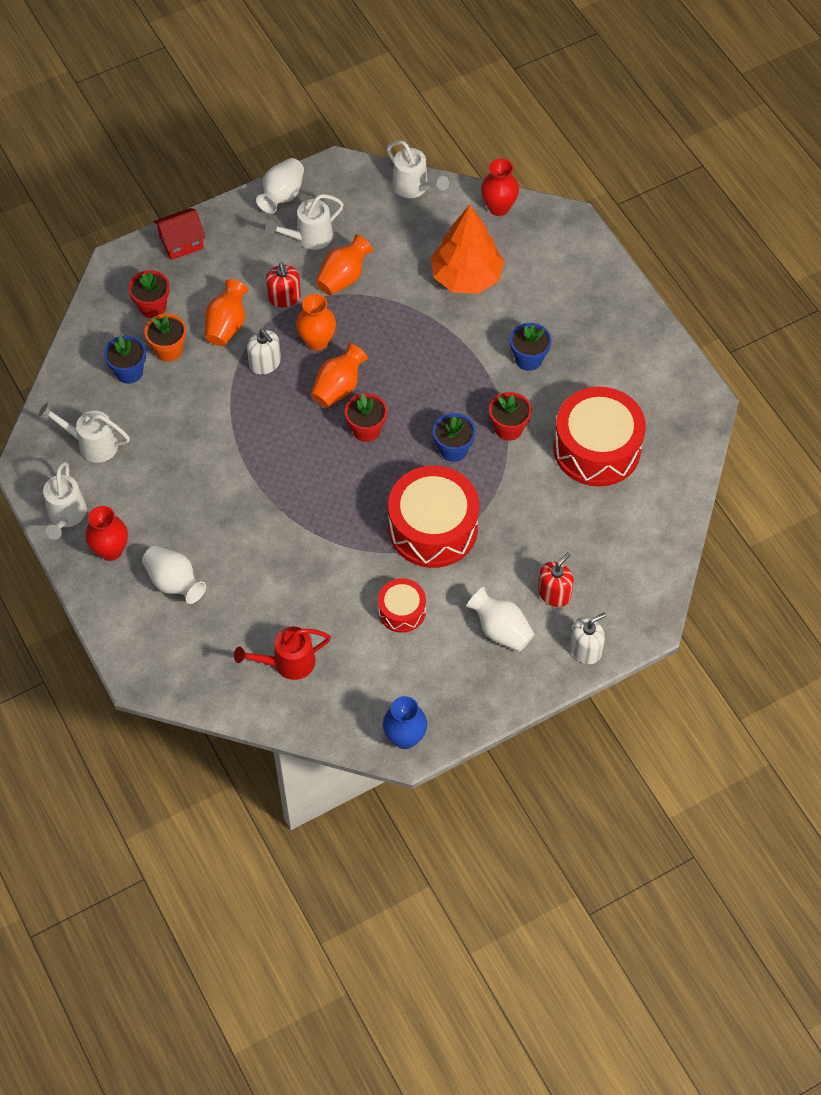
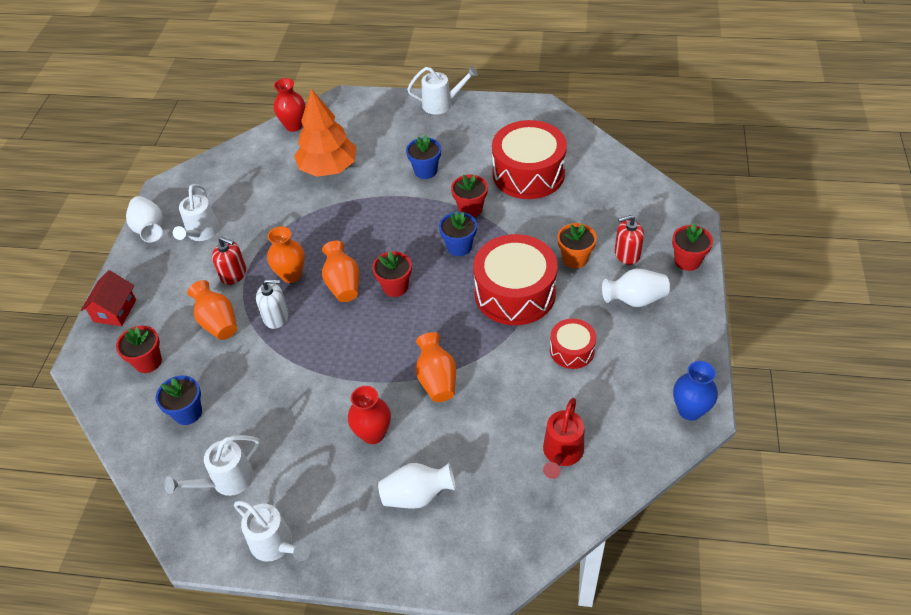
camera: 50 degrees left, 10 degrees down
red vase [85,506,128,561] -> red vase moved to [348,386,391,444]
orange flower pot [144,314,186,362] -> orange flower pot moved to [557,223,597,268]
orange vase [315,234,373,295] -> orange vase moved to [415,332,456,402]
white watering can [386,140,449,198] -> white watering can moved to [407,66,478,115]
red soap dispenser [538,552,574,607] -> red soap dispenser turned 90 degrees counterclockwise [615,215,644,265]
white soap dispenser [570,612,606,664] -> red flower pot [672,223,713,271]

